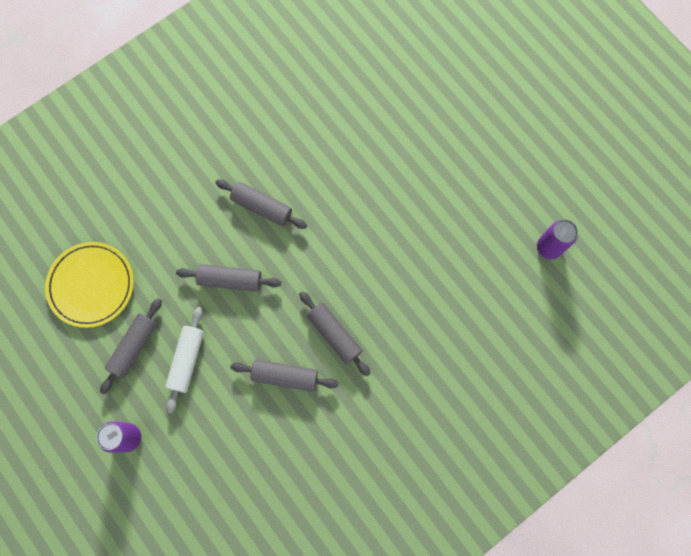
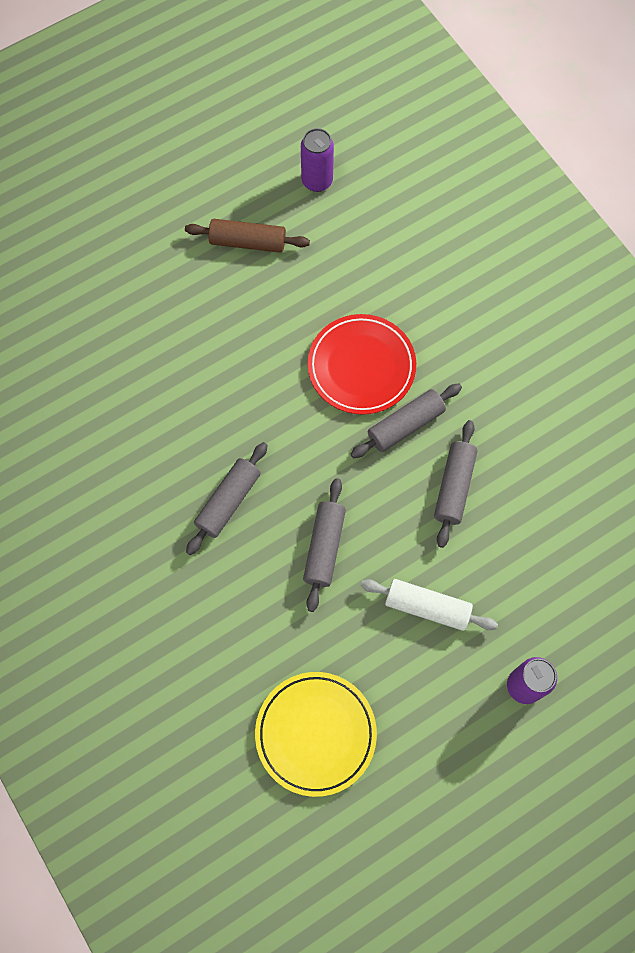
camera: 85 degrees left, 5 degrees down
grey rolling pin [100,298,162,394] -> none
none -> brown rolling pin [185,219,310,253]
none -> red plate [308,314,416,415]

